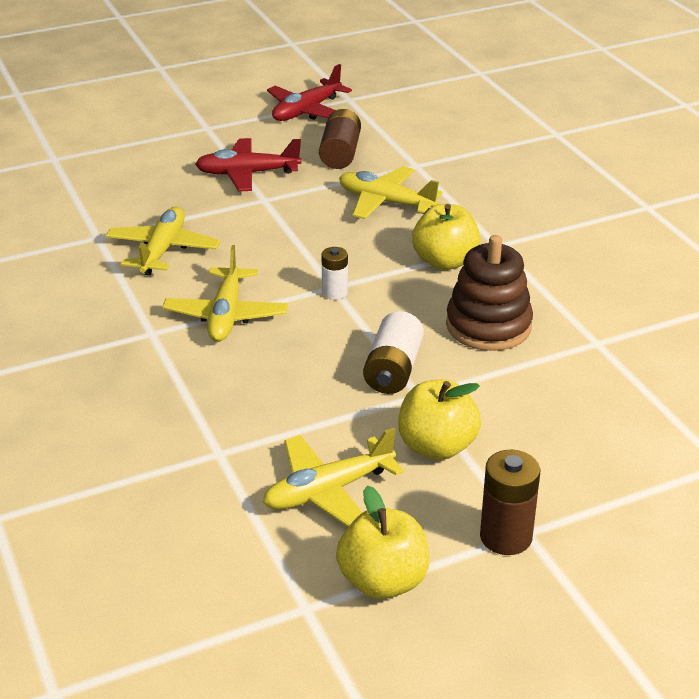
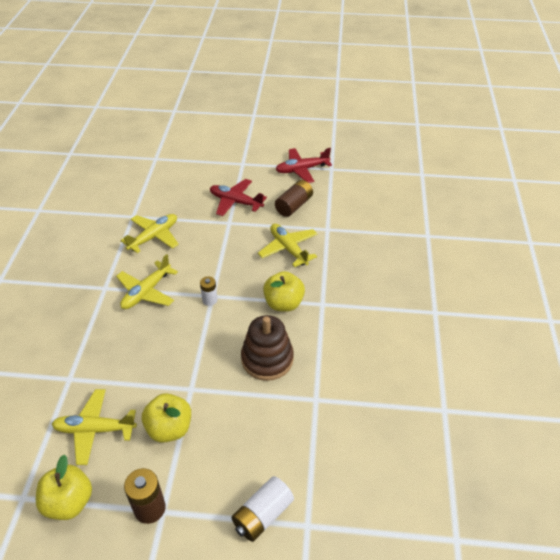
camera: 30 degrees right, 10 degrees up
white battery [363,311,424,394] -> white battery moved to [231,476,294,542]

